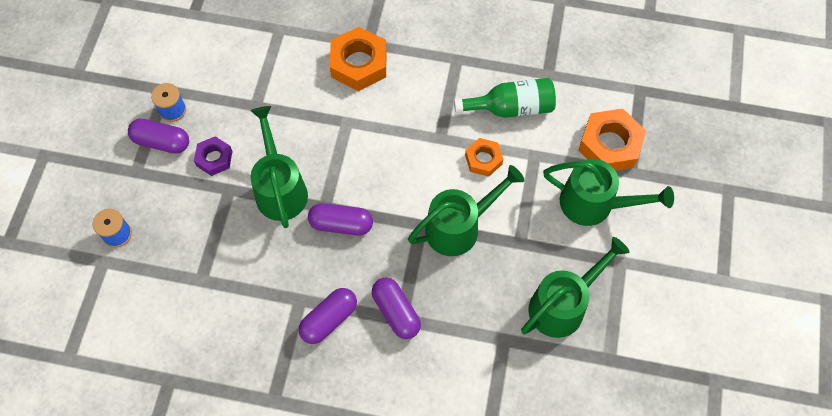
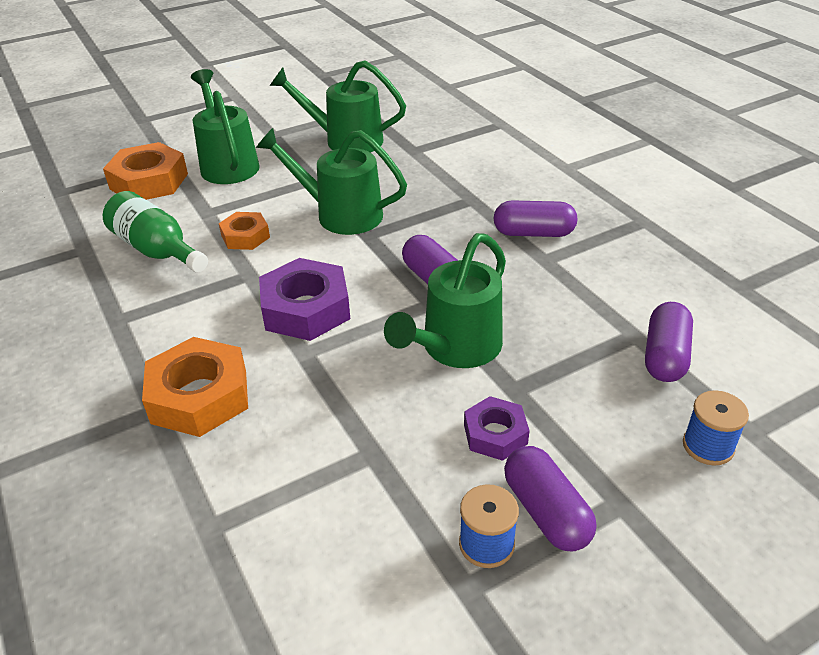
camera: 130 degrees left, 25 degrees down
purple capsule [372,277,421,339] -> purple capsule moved to [645,302,693,382]
none -> purple nut [259,258,350,341]

